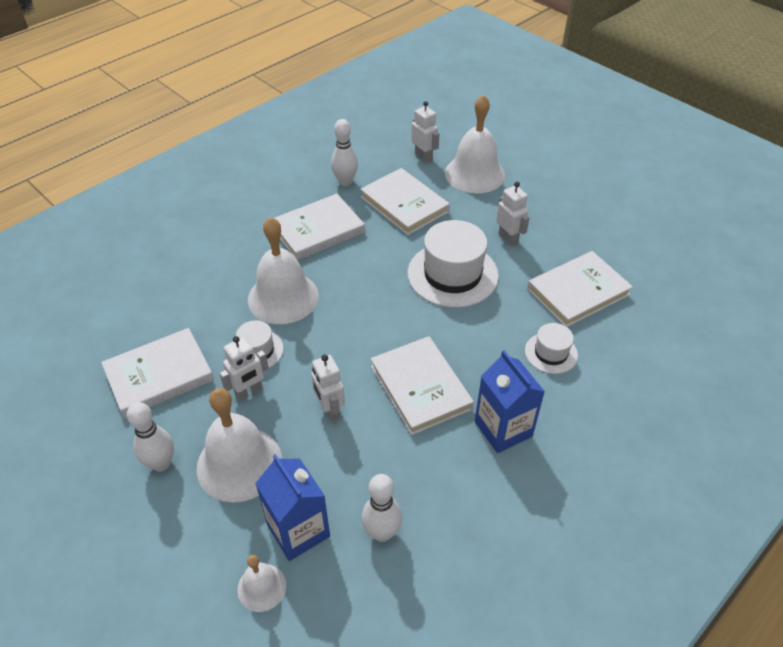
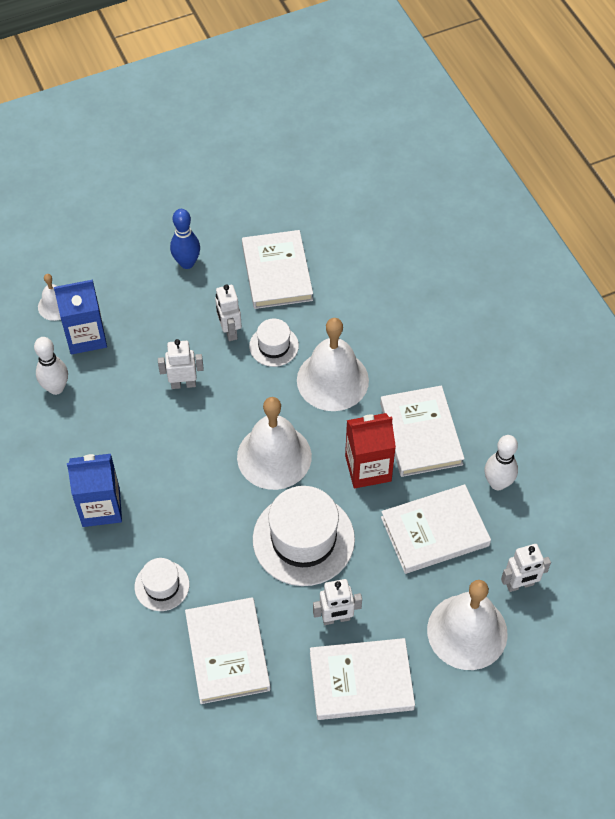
camera: 110 degrees right, 10 degrees up
white bowling pin [127,402,174,472] -> blue bowling pin [170,209,200,269]
white bell [197,388,282,502] -> white bell moved to [237,397,312,490]
white book [371,336,474,435] -> white book moved to [310,638,415,720]
none -> red carton [345,413,396,488]

